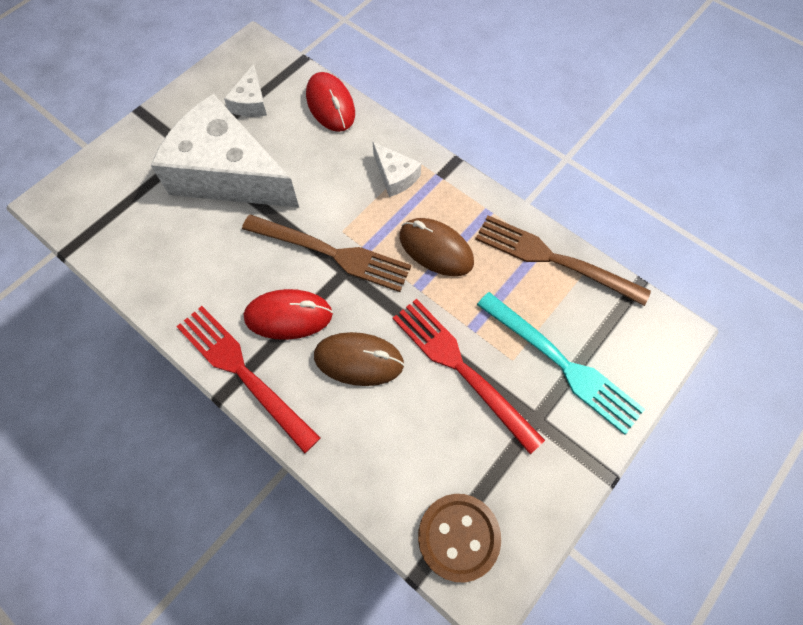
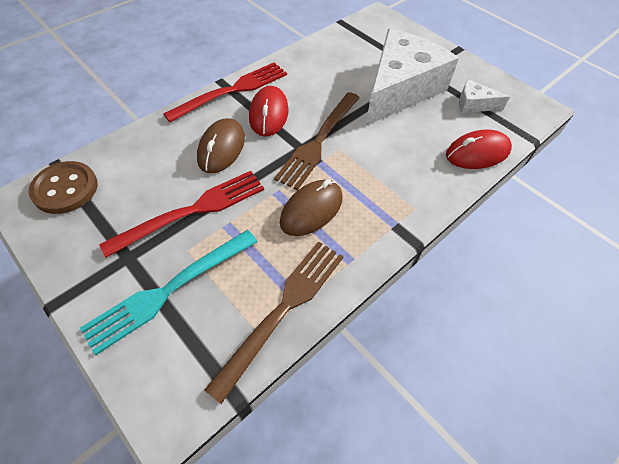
camera: 95 degrees right, 10 degrees down
white cheese [373,142,421,197] -> none

